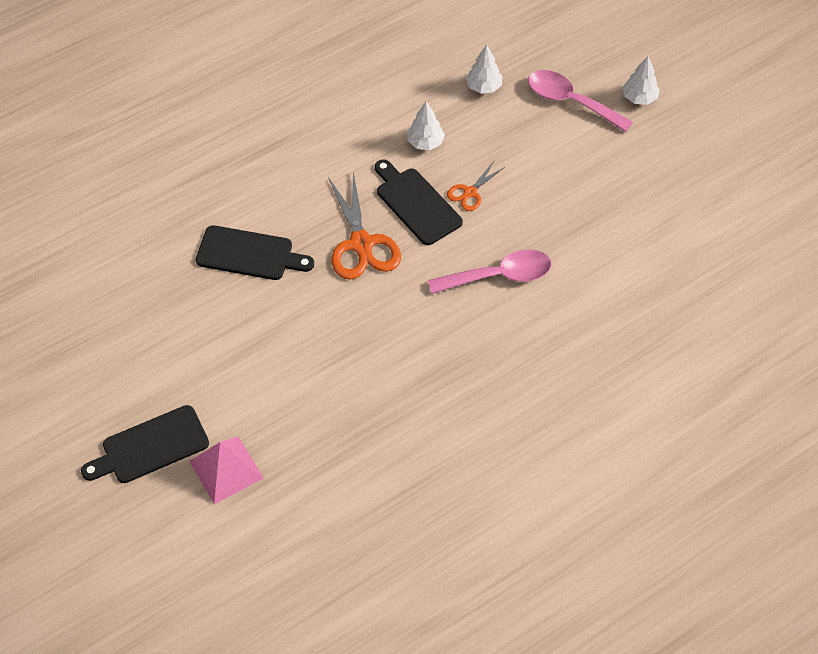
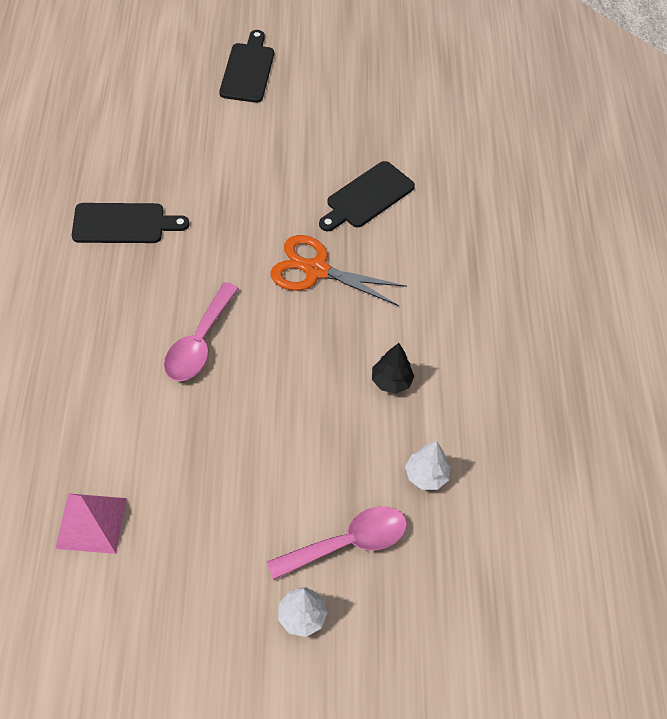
camera: 120 degrees right, 0 degrees up
pink pyramid [189,436,264,504] -> pink pyramid moved to [55,493,127,554]
black cutting board [375,159,463,245] -> black cutting board moved to [72,203,190,243]
white tree [407,101,445,150] -> black tree [372,343,414,394]
orange scissors [447,161,505,211] -> none

